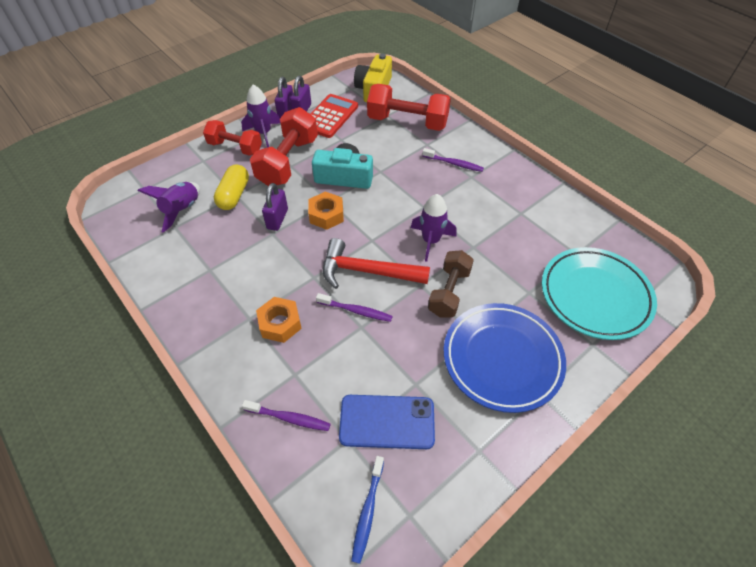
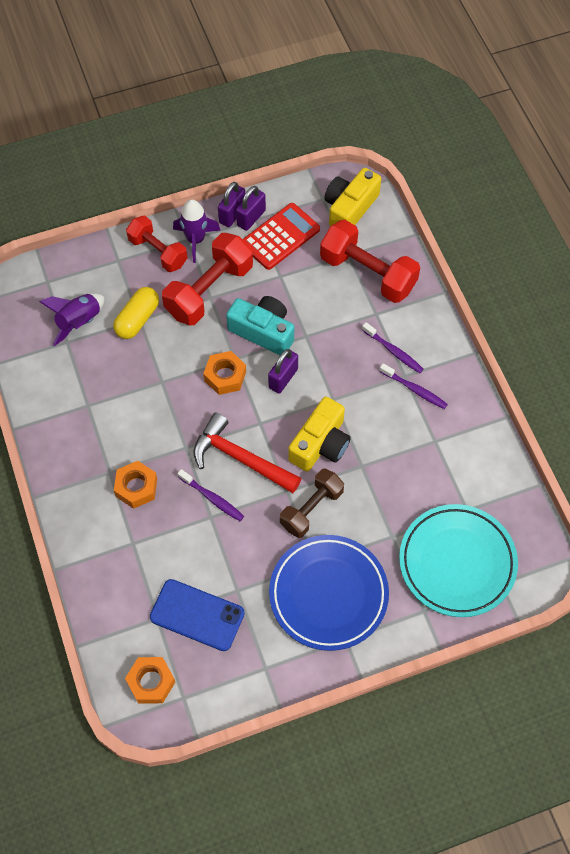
camera: 20 degrees right, 10 degrees up
purple toothbrush [242,400,331,431] -> purple toothbrush moved to [379,363,448,409]
purple padlock [262,183,288,231] -> purple padlock moved to [268,349,298,394]
blue toothbrush [351,456,384,564] -> orange nut [125,657,175,704]
purple rocket [411,194,456,262] -> yellow camera [288,397,351,472]

